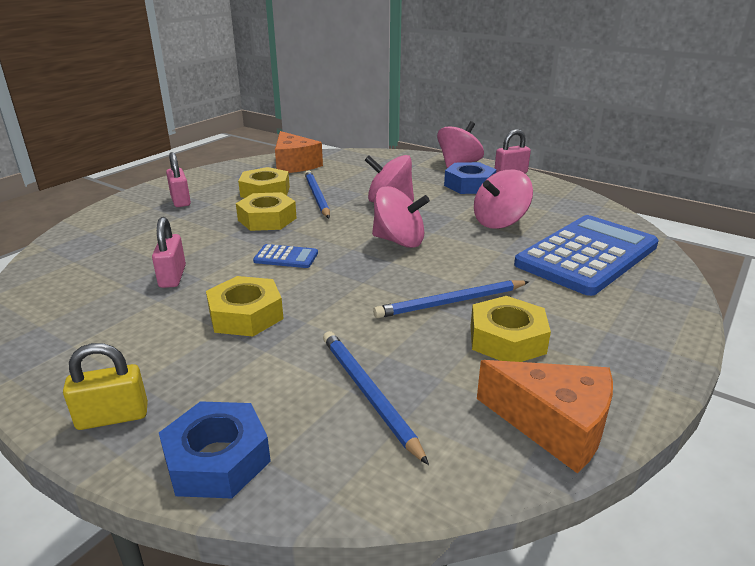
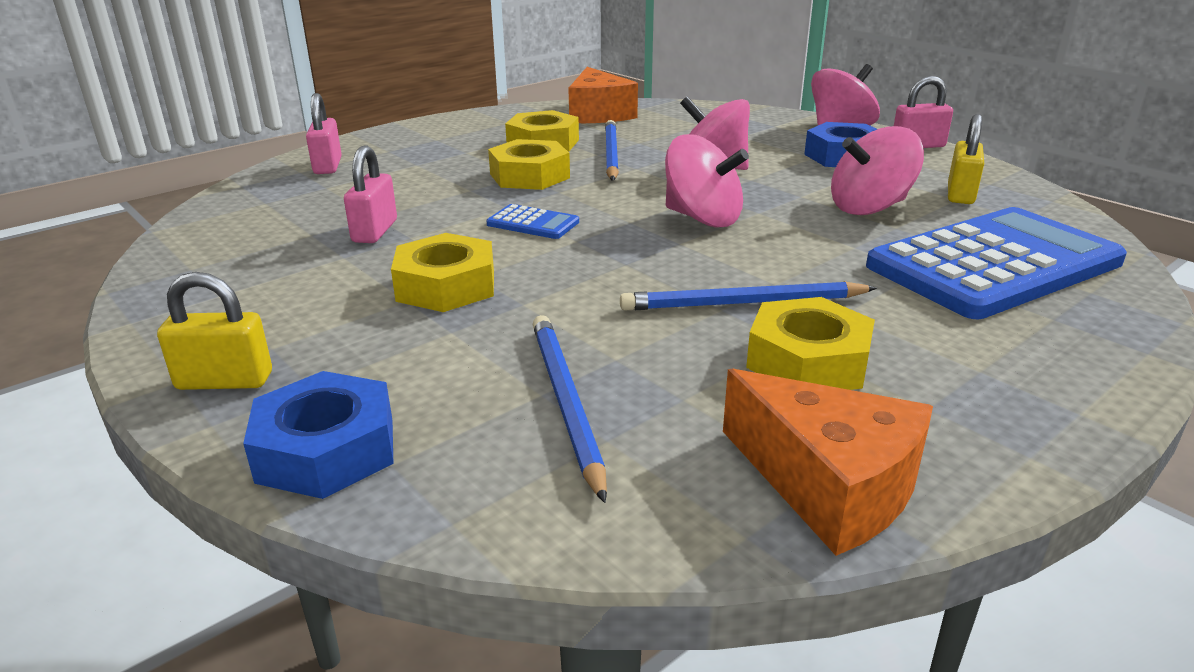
camera: 15 degrees right, 0 degrees up
pink padlock [166,152,191,207] -> pink padlock moved to [306,93,342,174]
none -> yellow padlock [948,114,984,204]

